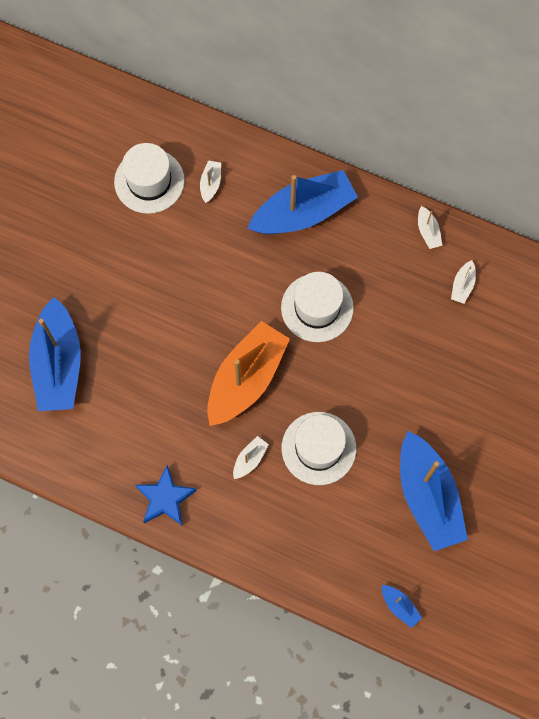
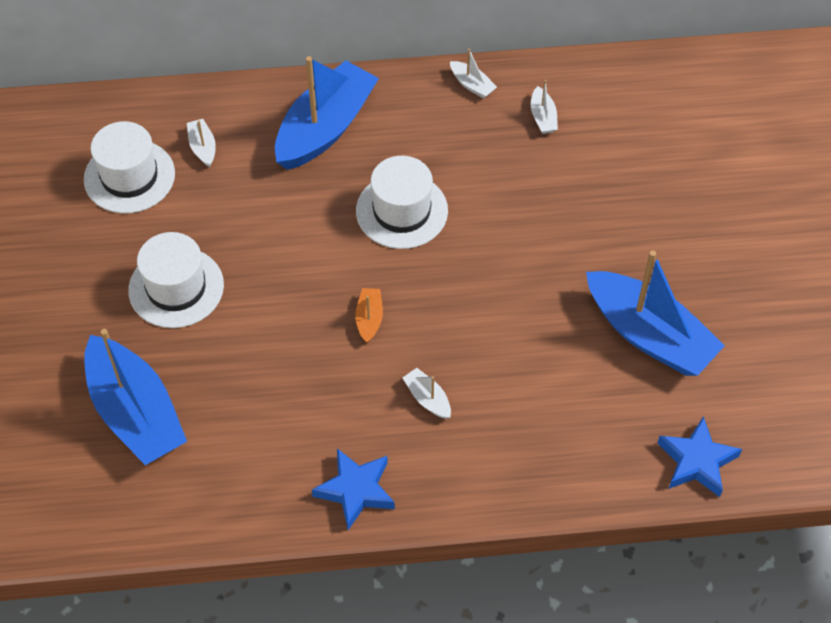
camera: 30 degrees left, 15 degrees down
orange boat [207,321,290,426] -> orange boat [355,288,383,343], size x0.41
white boat [233,436,269,479] -> white boat turned 45 degrees counterclockwise [403,368,451,419]
white hat [282,412,356,485] -> white hat moved to [128,232,224,328]
blue boat [382,585,422,628] -> blue star [658,416,742,497]

